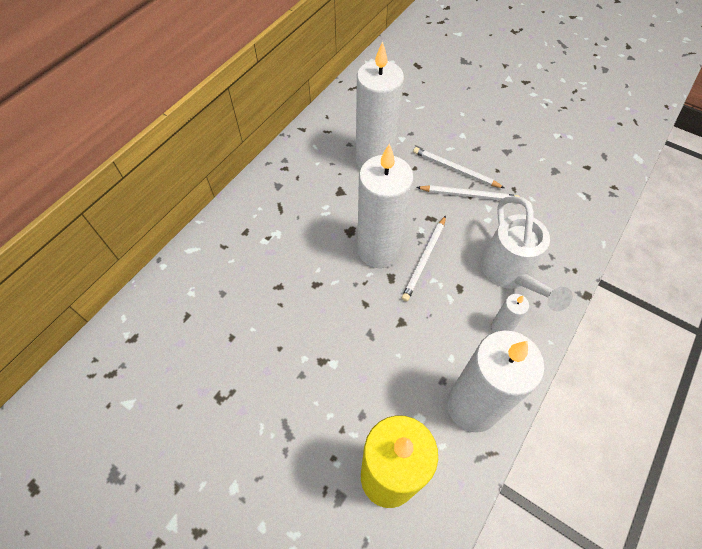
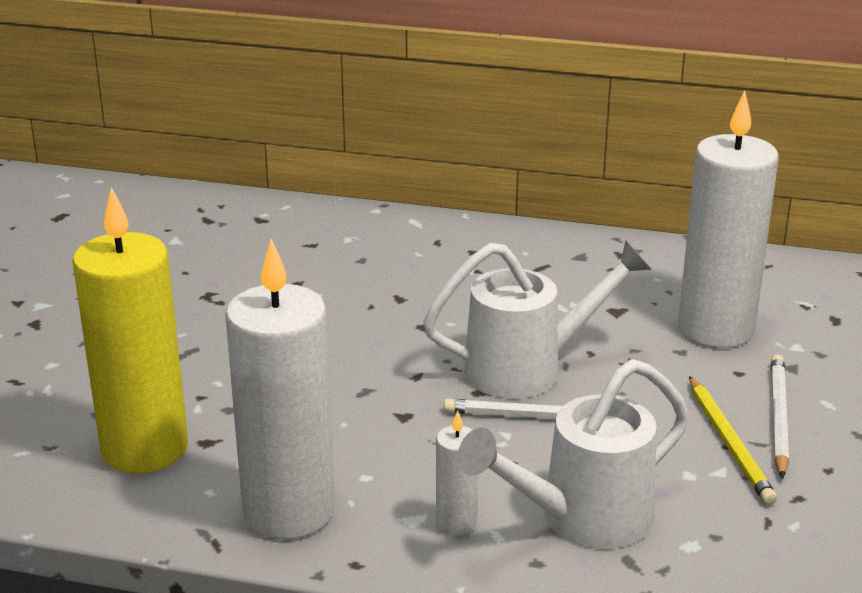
camera: 70 degrees right, 30 degrees down
white candle [357,143,414,268] -> white watering can [423,240,651,399]
white pencil [416,185,520,200] -> yellow pencil [689,376,777,505]

